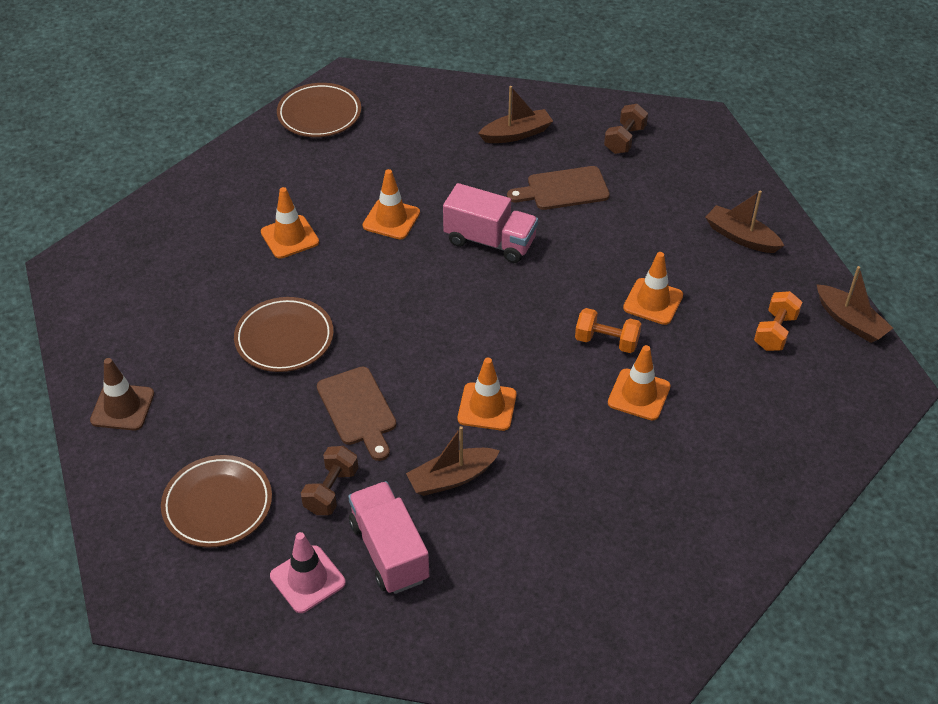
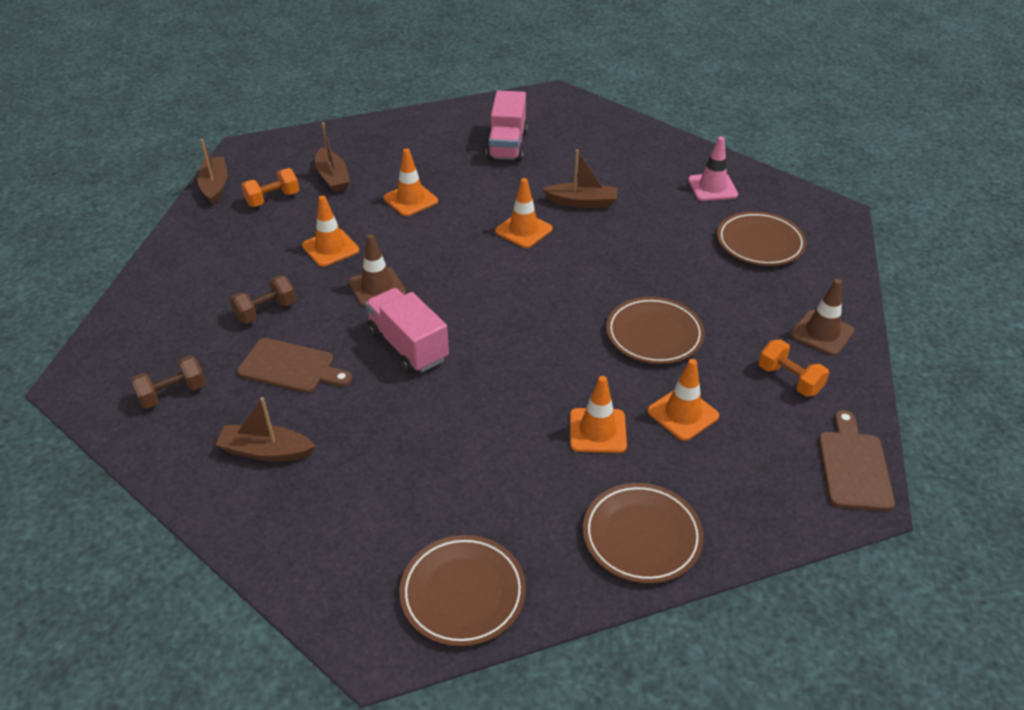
camera: 150 degrees left, 5 degrees down
brown dumbbell [301,446,358,515] -> brown dumbbell moved to [229,276,296,324]
brown cutting board [317,366,396,461] -> brown cutting board moved to [818,410,895,511]
pink truck [348,481,429,594] -> pink truck moved to [486,90,528,162]
orange traffic cone [362,169,420,240] -> orange traffic cone moved to [648,359,719,441]
orange dumbbell [575,308,641,353] -> orange dumbbell moved to [758,340,829,397]
brown boat [705,191,784,253] -> brown boat moved to [315,122,350,193]
none -> brown traffic cone [349,234,406,307]
none -> brown plate [583,483,704,584]

